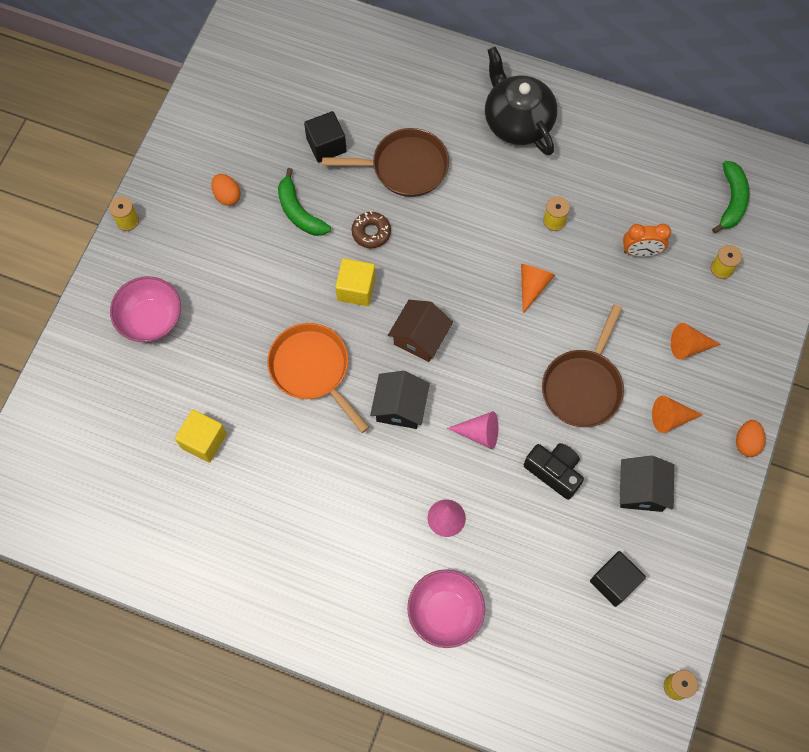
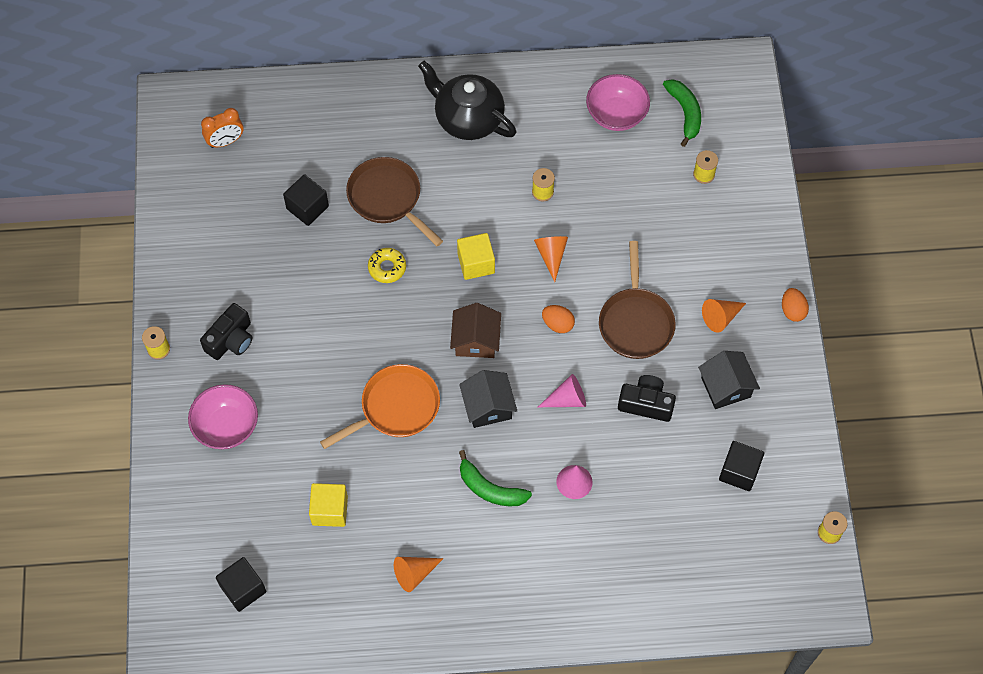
camera: 25 degrees left, 5 degrees down
orange egg [211,174,241,206] -> orange egg moved to [542,305,575,333]
orange pan [267,323,369,433] -> orange pan turned 120 degrees clockwise [320,364,440,449]
green banana [278,168,331,236] -> green banana moved to [459,450,532,506]
brown pan [322,128,449,197] -> brown pan turned 105 degrees counterclockwise [346,157,443,246]
yellow cube [335,258,376,306] -> yellow cube moved to [457,233,495,280]
brown donut [352,211,391,249] -> yellow donut [368,248,406,283]
pink bowl [407,569,485,648] -> pink bowl moved to [586,74,650,131]
orange clock [623,224,671,257] -> orange clock moved to [201,108,243,148]
orange cone [671,323,721,360] -> orange cone moved to [394,557,444,592]
none -> black camera [200,303,252,360]
none -> black cube [216,557,266,612]

